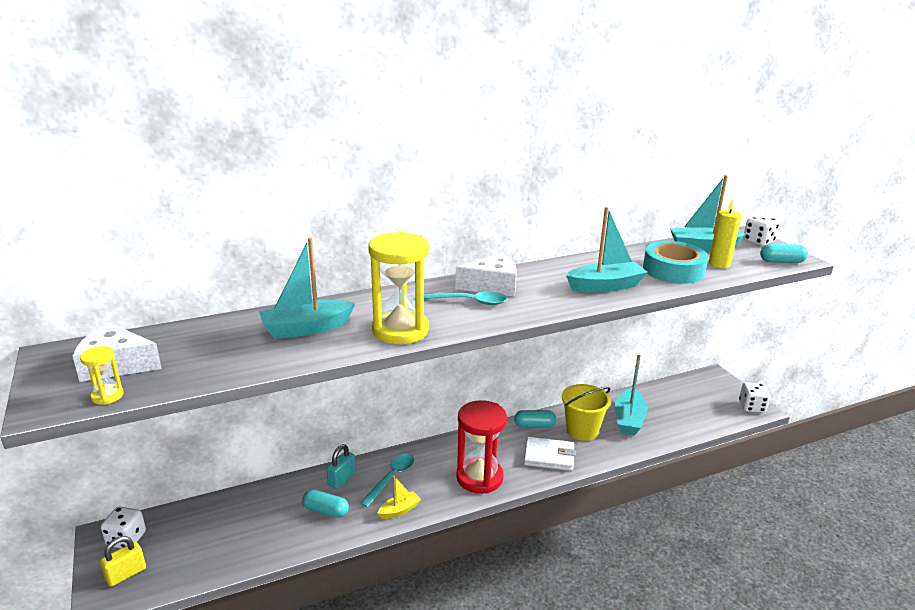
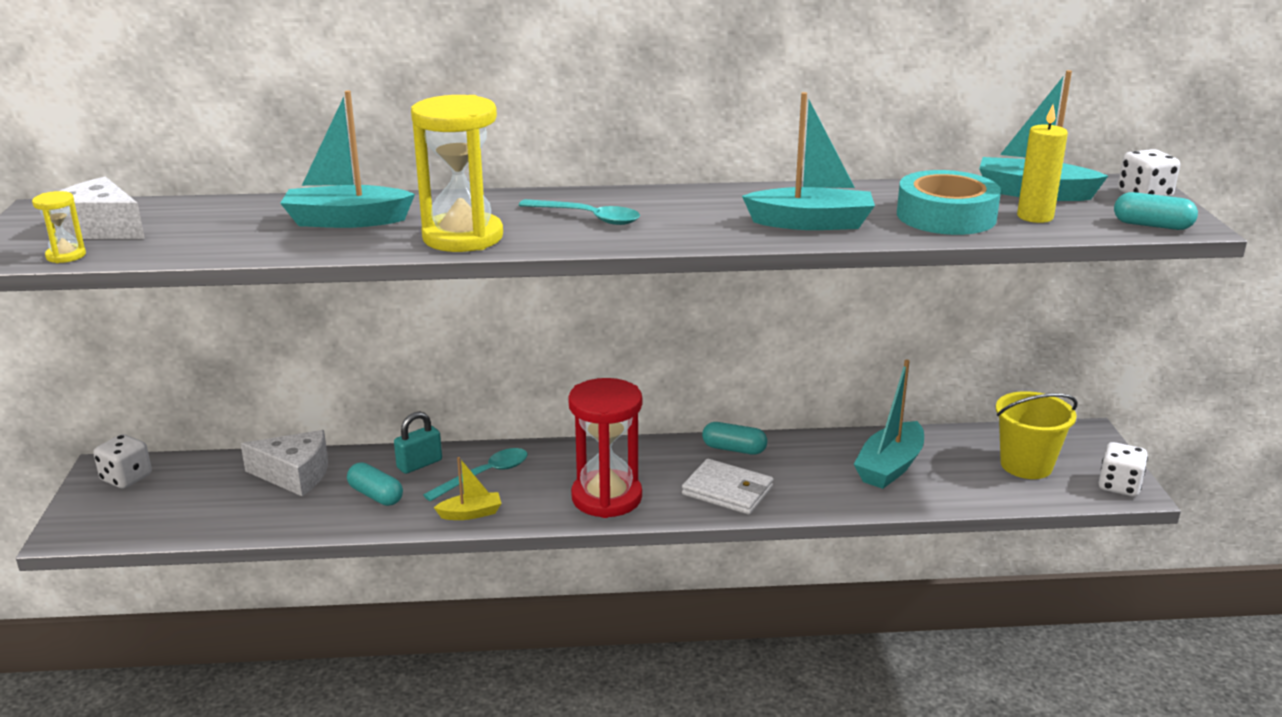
camera: 20 degrees right, 0 degrees up
yellow padlock [100,536,146,587] -> none
white cheese [455,253,517,297] -> white cheese moved to [241,430,328,496]
yellow bucket [562,384,611,441] -> yellow bucket moved to [996,391,1077,479]

